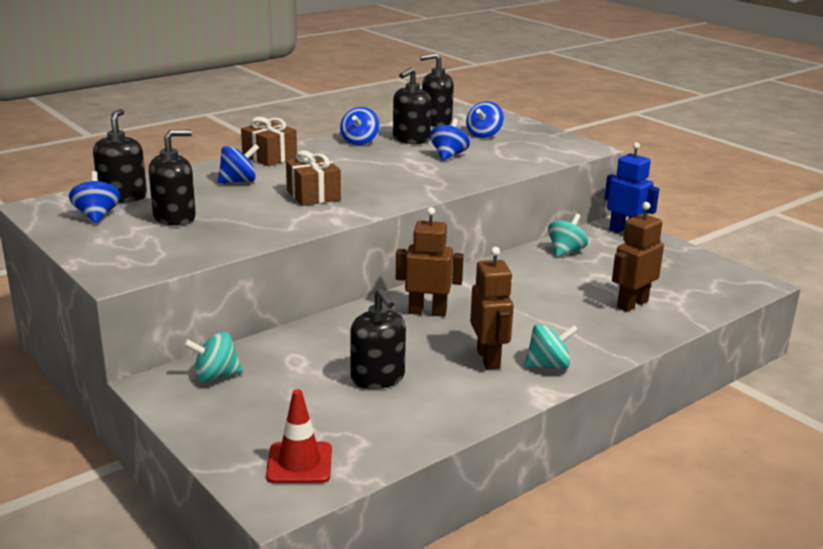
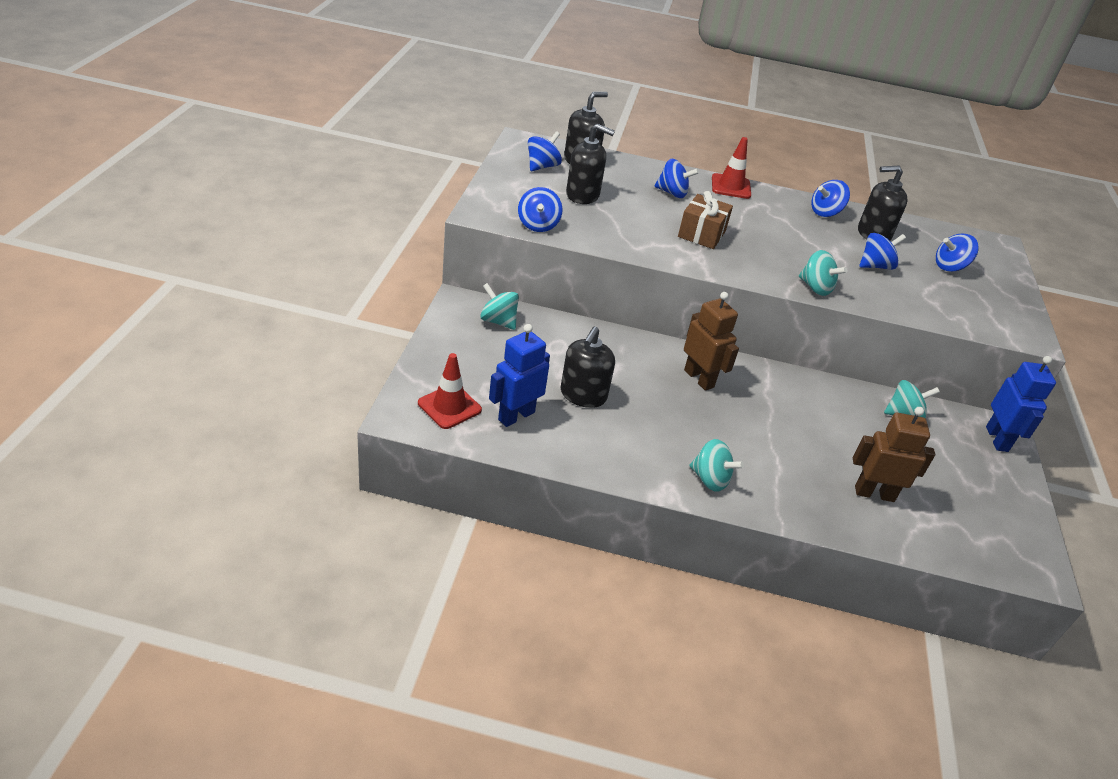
camera: 45 degrees right, 15 degrees up
brown gift [241,117,297,166] -> red traffic cone [712,137,751,199]
black soap dispenser [420,53,454,127] -> none
brown robot [470,247,514,370] -> none
none -> blue robot [489,324,550,427]
none -> blue spinning top [518,187,562,232]
none -> turquoise spinning top [799,250,847,296]

